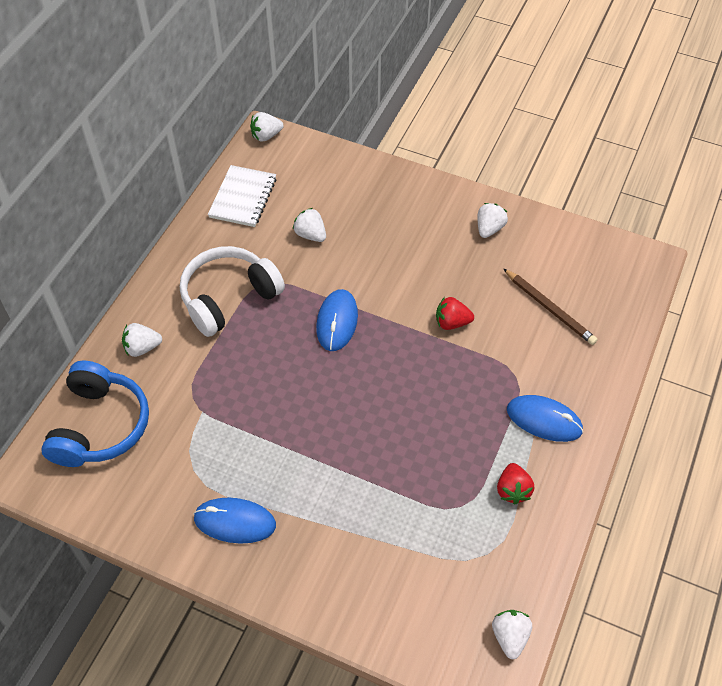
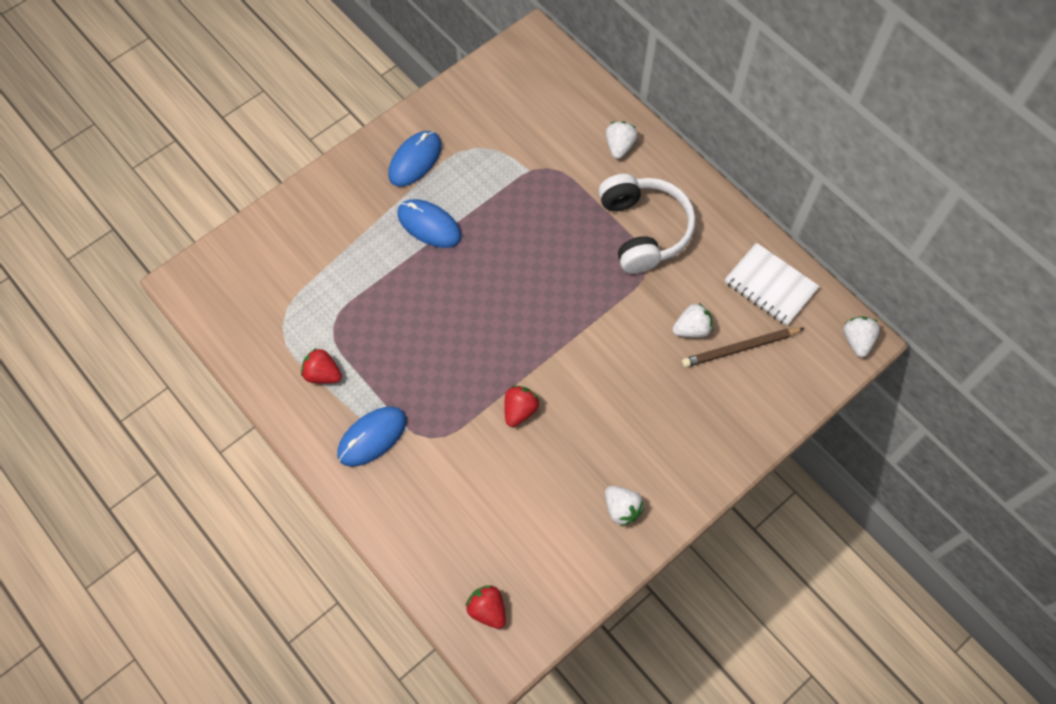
camera: 115 degrees right, 10 degrees up
blue headphones [41,361,149,467] -> none
blue mouse [316,289,358,351] -> blue mouse moved to [398,199,462,248]
white strawberry [492,610,532,660] -> none
brown pencil [503,268,598,345] -> brown pencil moved to [682,328,804,368]
none -> red strawberry [465,585,506,629]

